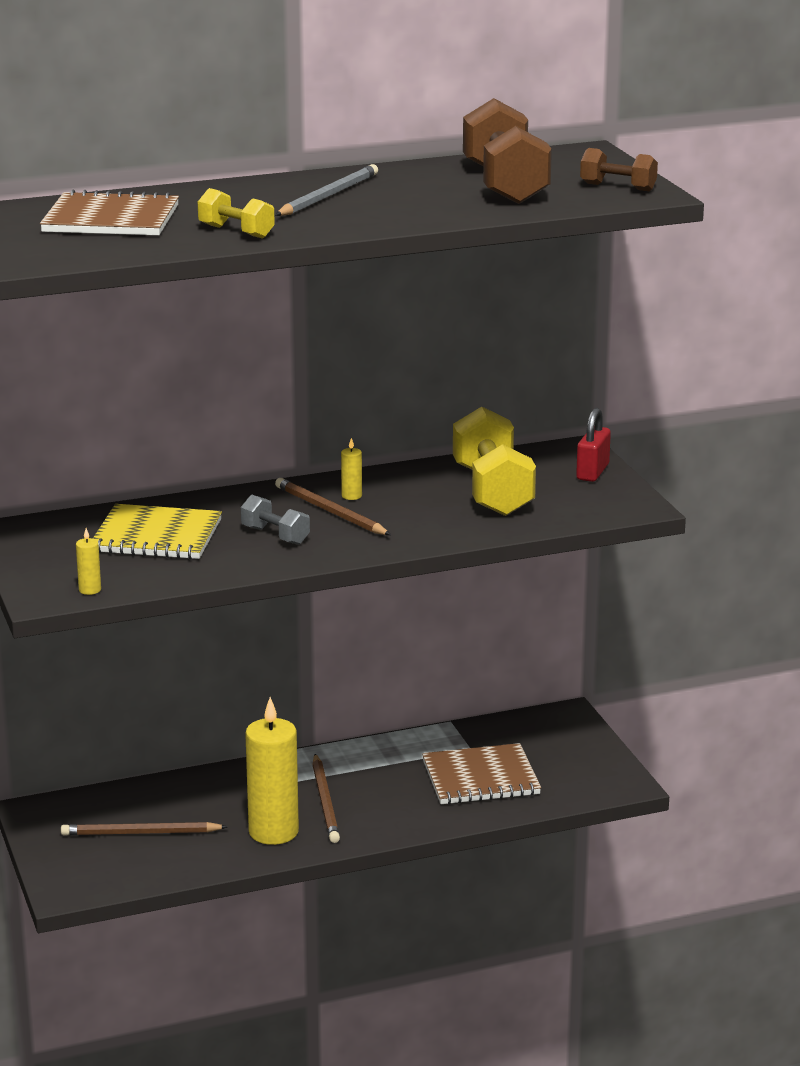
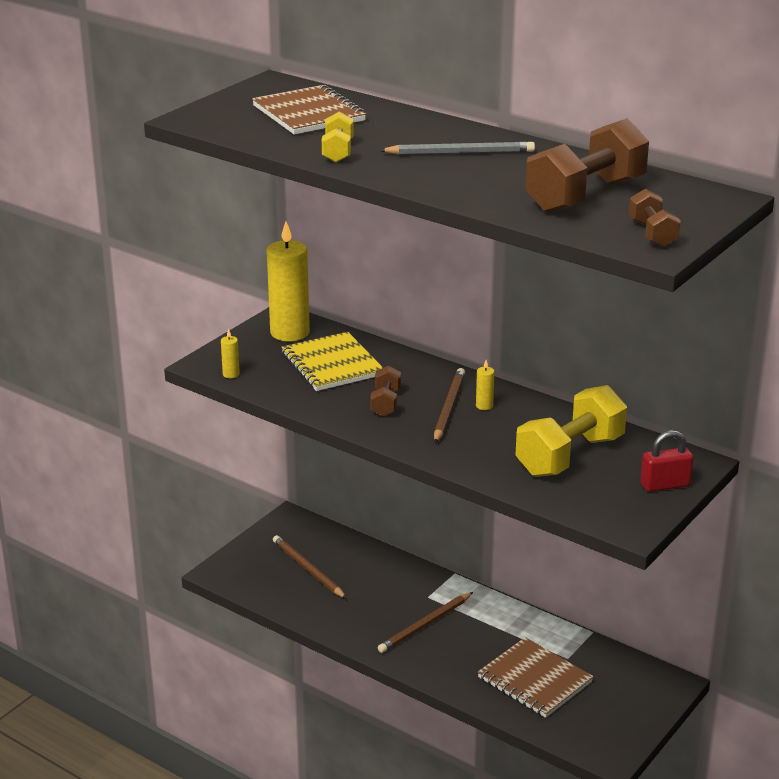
camera: 55 degrees right, 5 degrees up
grey dumbbell [241,495,310,545] -> brown dumbbell [370,365,401,417]
yellow candle [245,697,299,845] -> yellow candle moved to [267,222,310,342]

